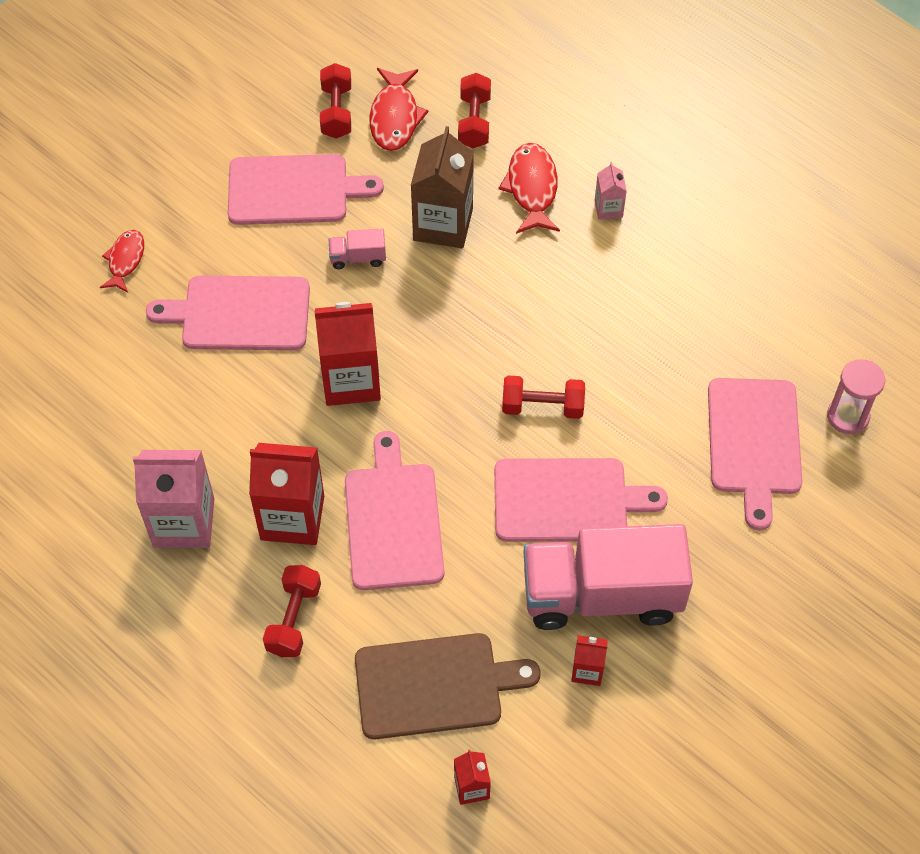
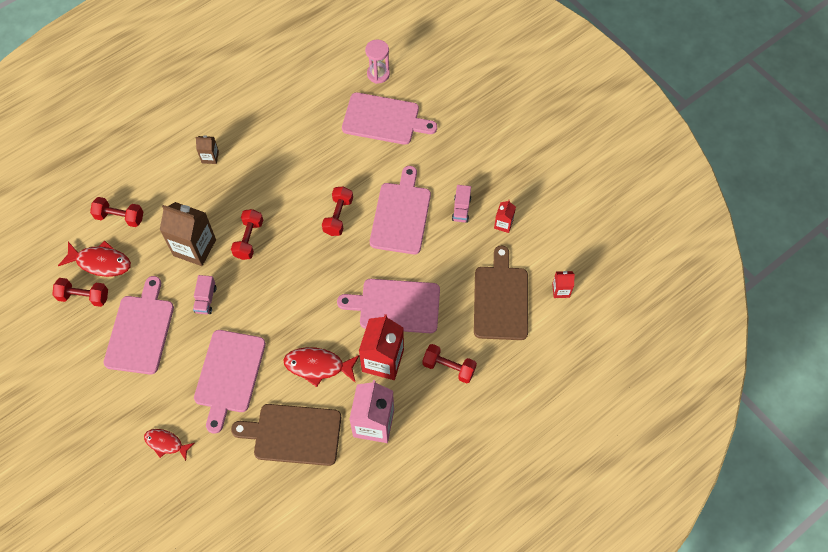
camera: 80 degrees left, 5 degrees up
red carton [315,302,381,406] -> none
red fish [498,143,560,234] -> red fish moved to [284,347,360,387]
pink truck [523,524,693,630] -> pink truck [452,185,471,223], size x0.40
pink carton [595,162,627,220] -> brown carton [195,136,219,164]
none -> red dumbbell [231,209,263,260]
none -> brown cutting board [231,404,341,466]

